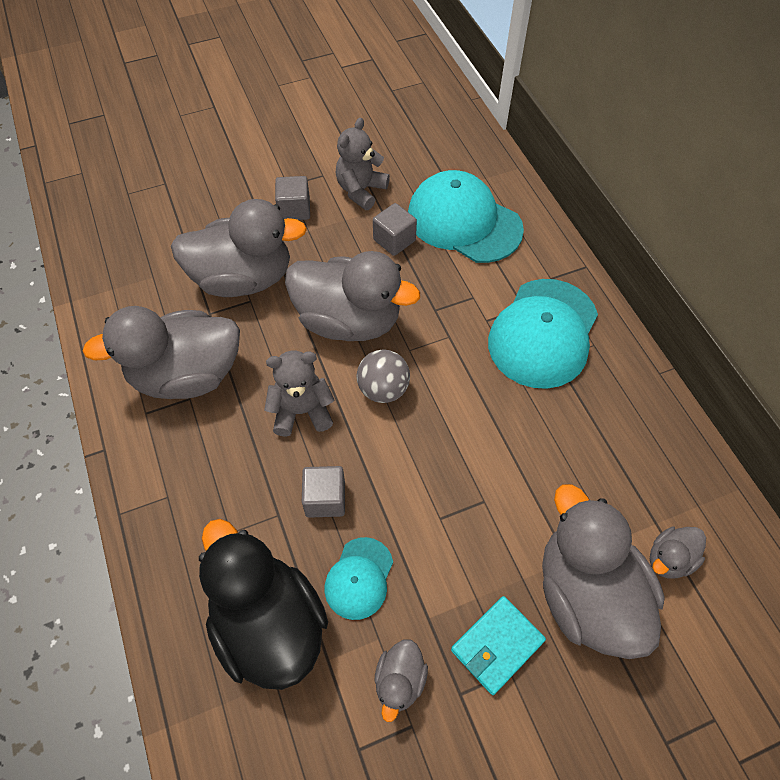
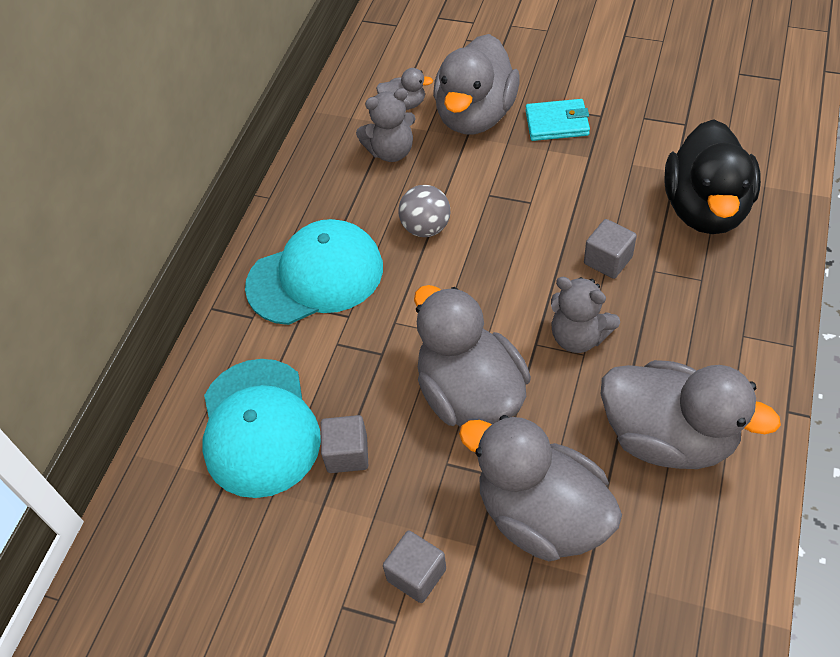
camera: 135 degrees left, 5 degrees down
turquoise cap [325,537,393,620] -> none
grey teddy bear [336,118,390,210] -> grey teddy bear moved to [356,88,415,162]
grey ball [357,349,410,403] -> grey ball moved to [398,185,451,237]
grey duck [375,639,428,722] -> none

